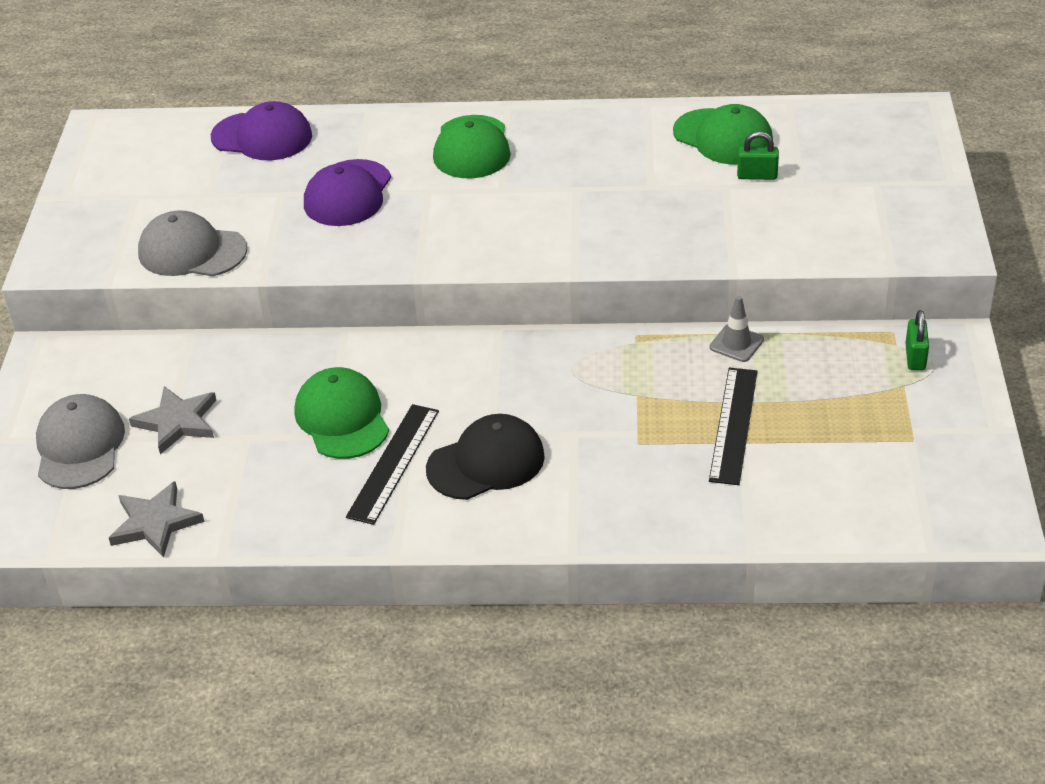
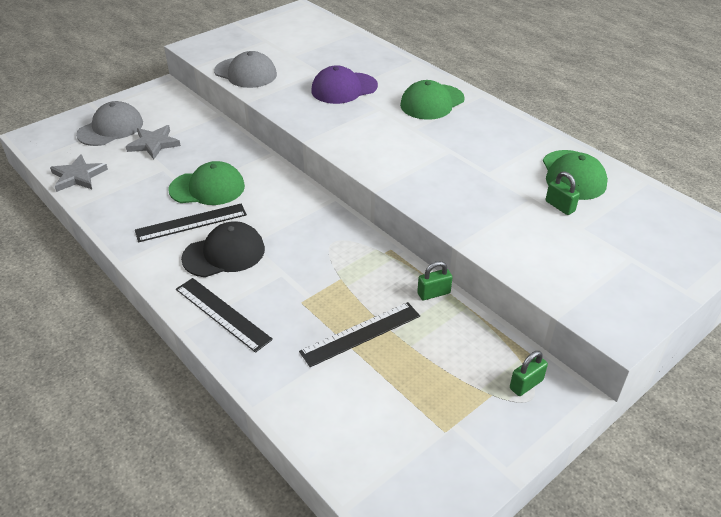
camera: 45 degrees right, 0 degrees up
grey cap [138,210,247,276] -> grey cap turned 150 degrees clockwise [214,51,277,88]
purple cap [211,101,312,160] -> none
green cap [294,367,389,459] -> green cap turned 60 degrees clockwise [169,161,245,205]
black cap [426,414,545,500] -> black cap turned 45 degrees counterclockwise [181,221,265,277]
grey traffic cone [710,296,764,362] -> green padlock [417,261,453,300]
none -> black ruler [176,278,273,353]

